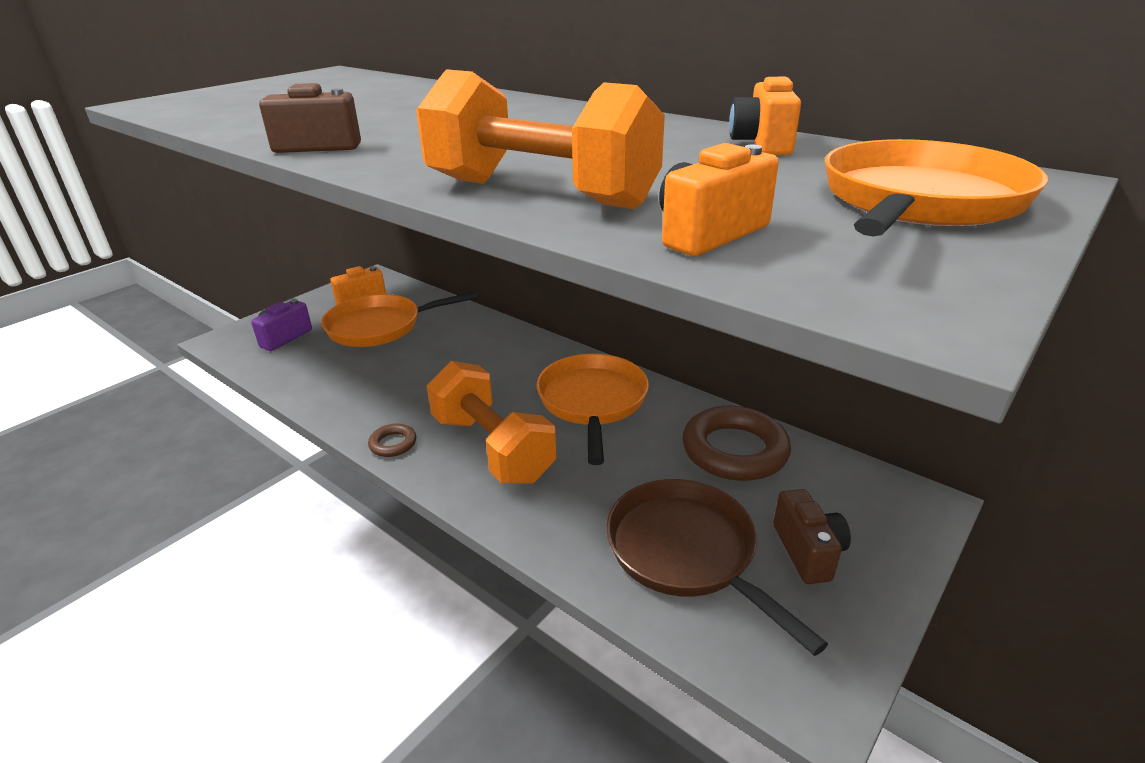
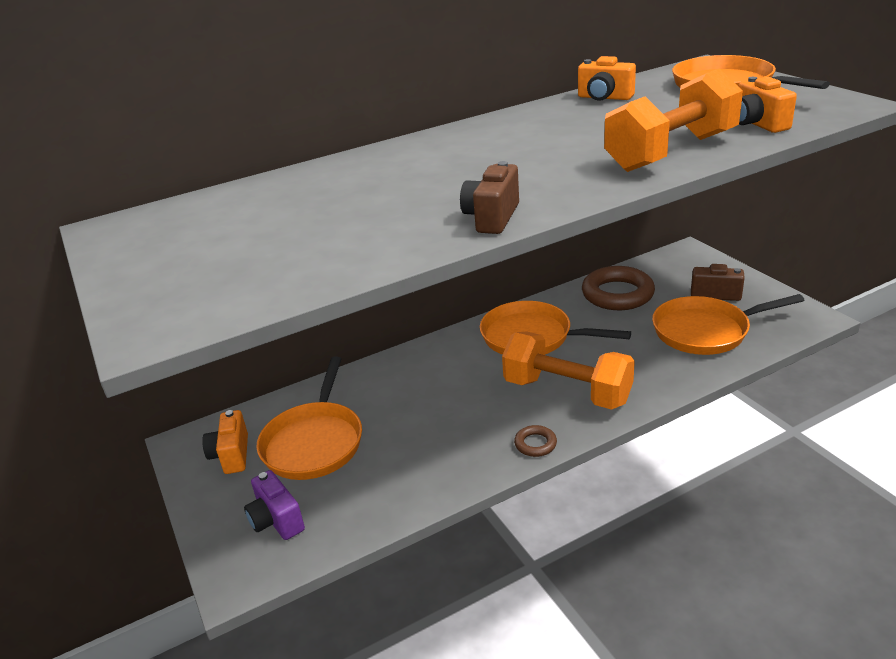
camera: 65 degrees left, 0 degrees up
orange dumbbell [427,361,556,484] -> orange dumbbell turned 45 degrees clockwise [502,331,635,410]
brown pan [606,479,828,656] -> orange pan [652,294,805,355]

